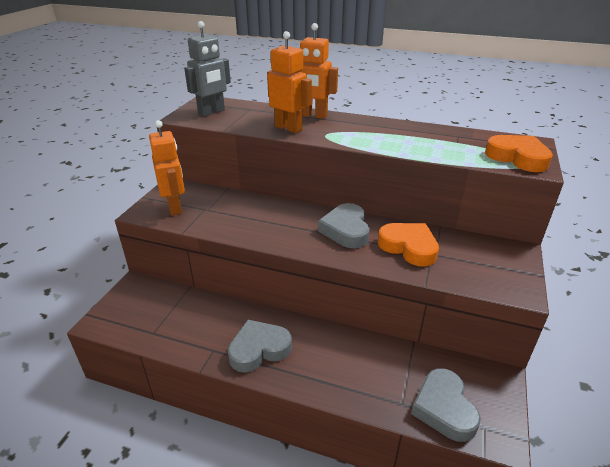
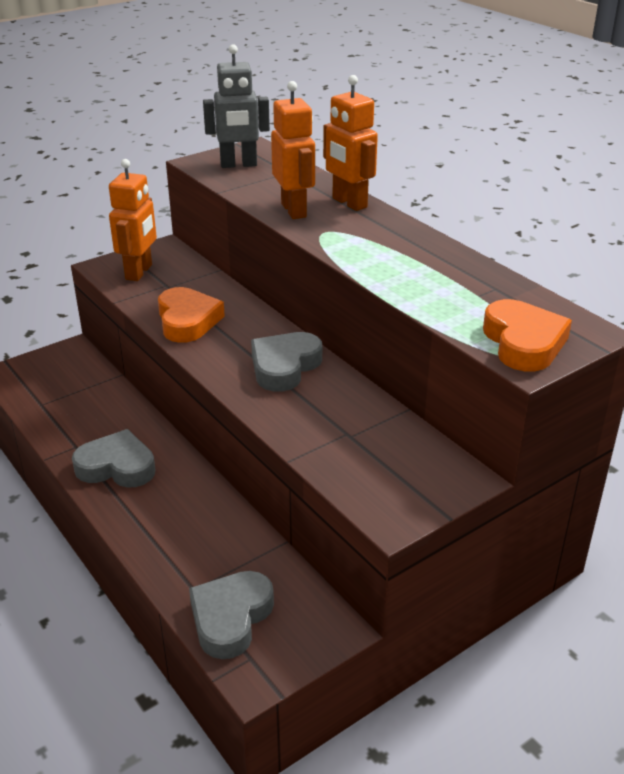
camera: 35 degrees right, 0 degrees up
orange heart [378,223,439,267] -> orange heart moved to [158,287,225,343]

